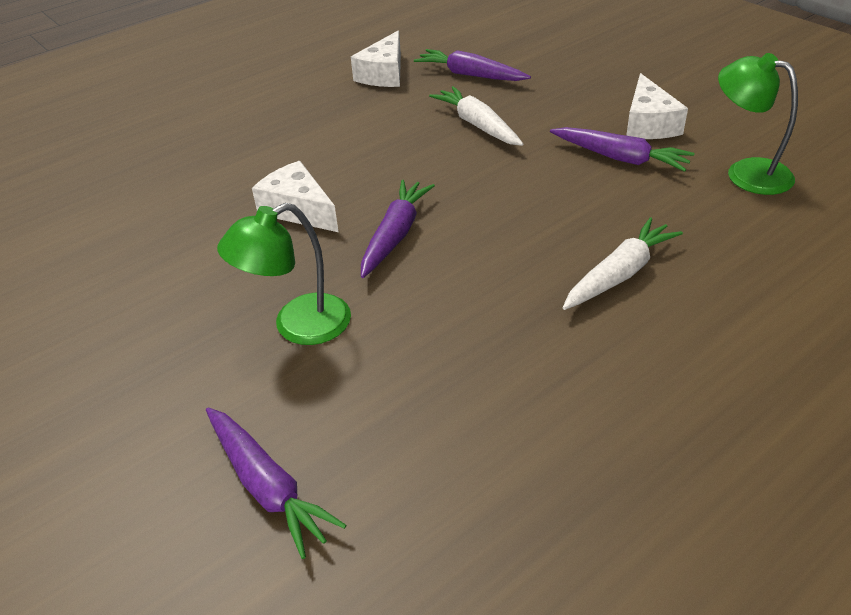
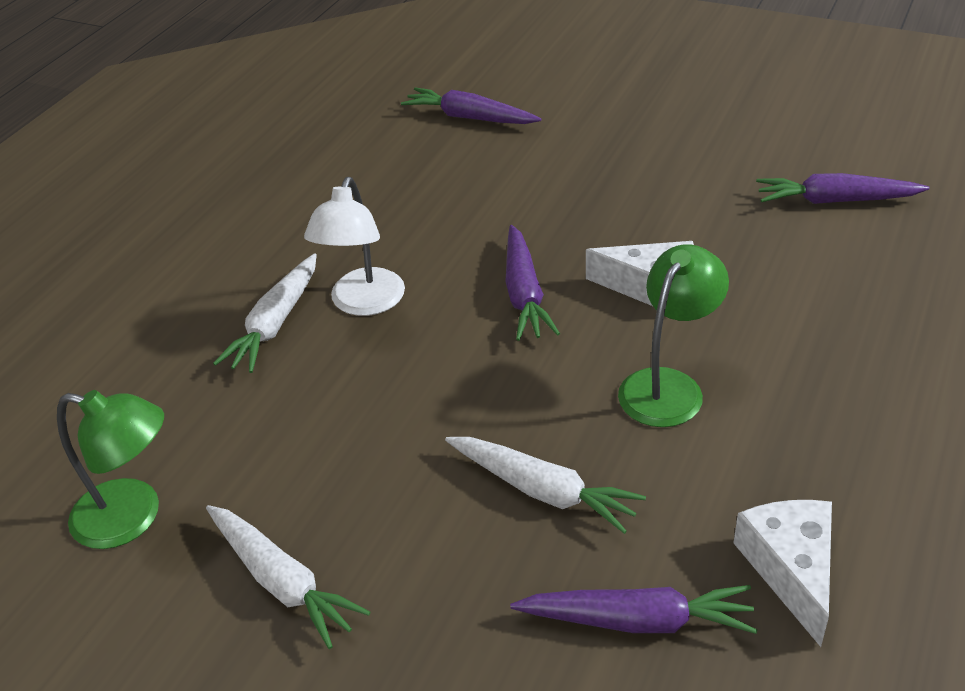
camera: 155 degrees right, 0 degrees up
green lamp [217,203,351,345] -> green lamp moved to [618,244,729,427]
purple carrot [550,127,695,172] -> purple carrot moved to [756,173,930,204]
white cheese [626,73,688,139] -> white carrot [206,505,370,649]
none -> white lamp [304,177,405,316]

